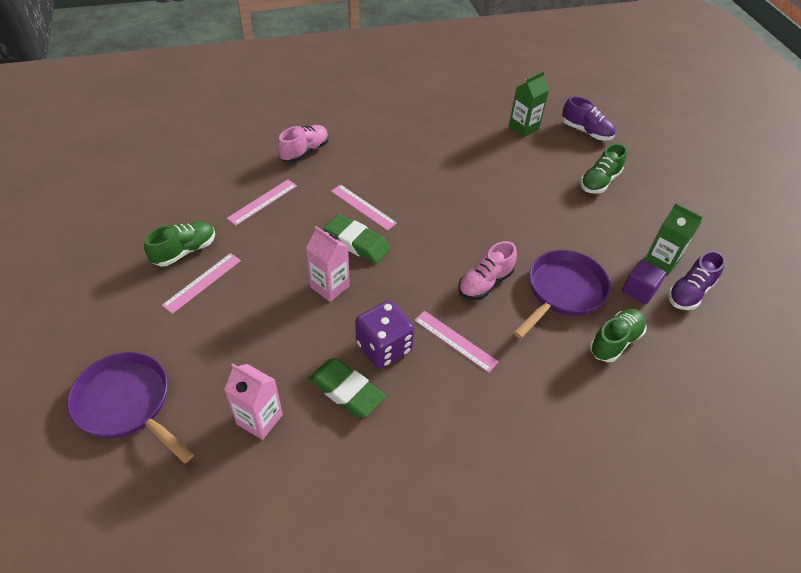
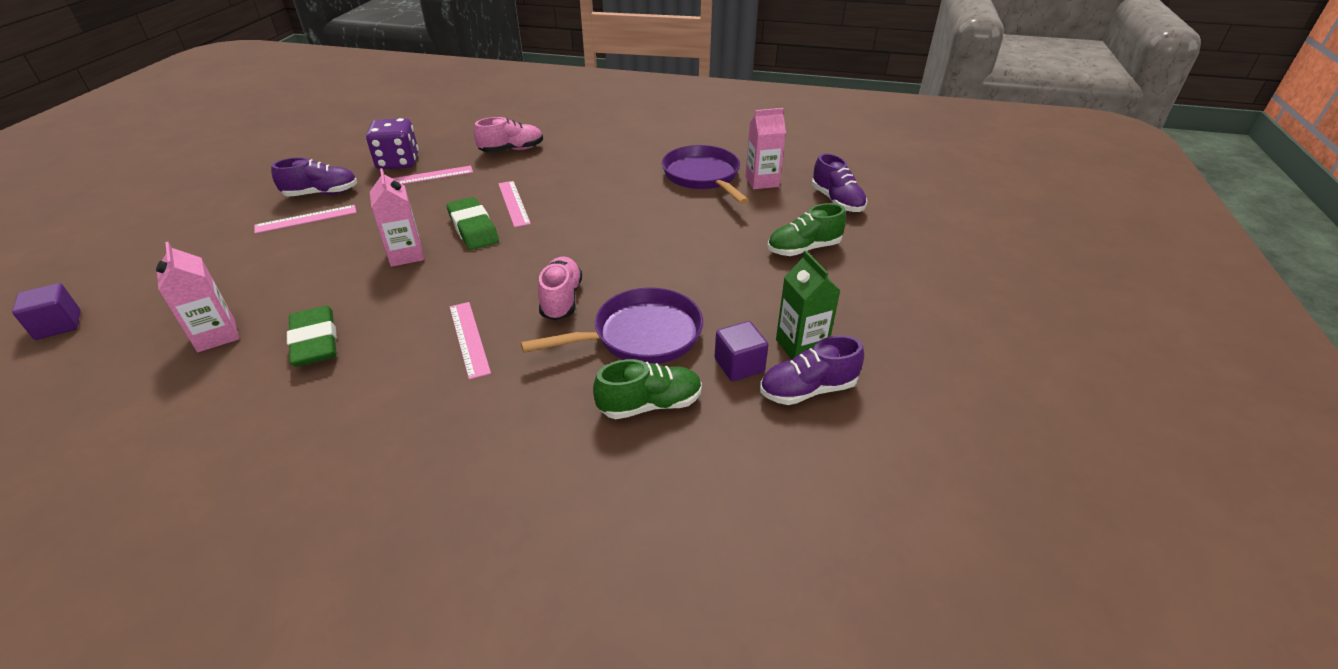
camera: 30 degrees right, 10 degrees down
purple pan [67,352,194,463] -> purple pan moved to [662,145,749,204]
green shoe [144,221,215,267] -> purple shoe [271,157,358,197]
purple dice [355,300,415,369] -> purple dice moved to [366,118,419,170]
pink shoe [458,241,517,300] -> pink shoe turned 105 degrees clockwise [538,257,582,320]
green carton [509,71,549,137] -> pink carton [745,108,786,189]
none -> purple cube [12,283,81,340]

